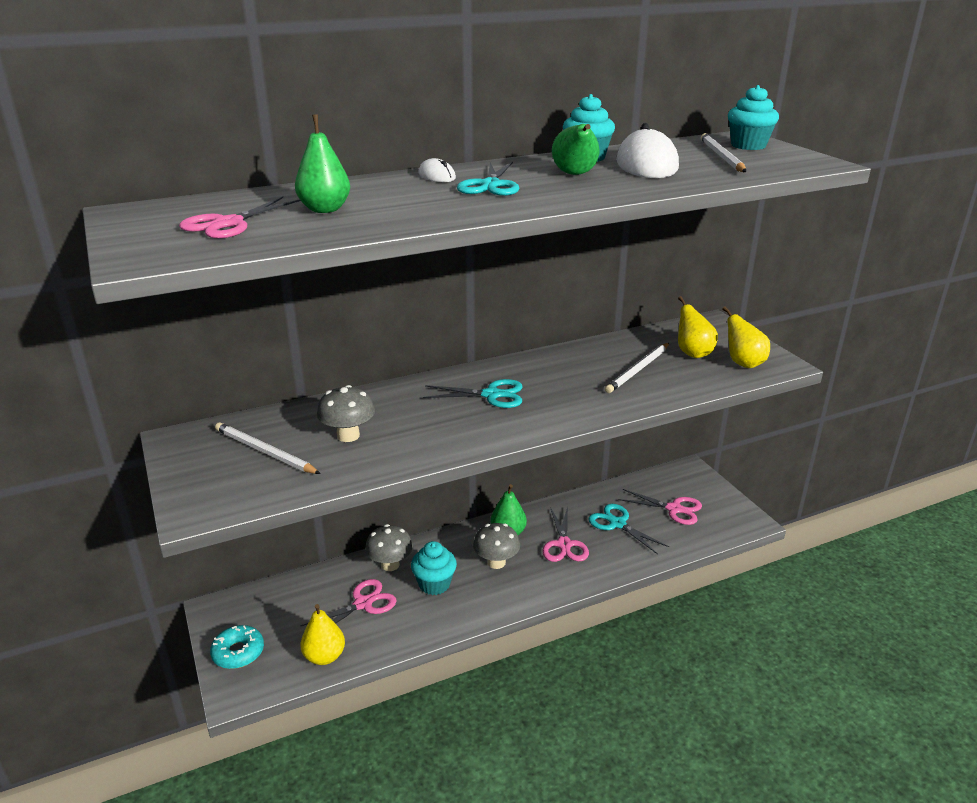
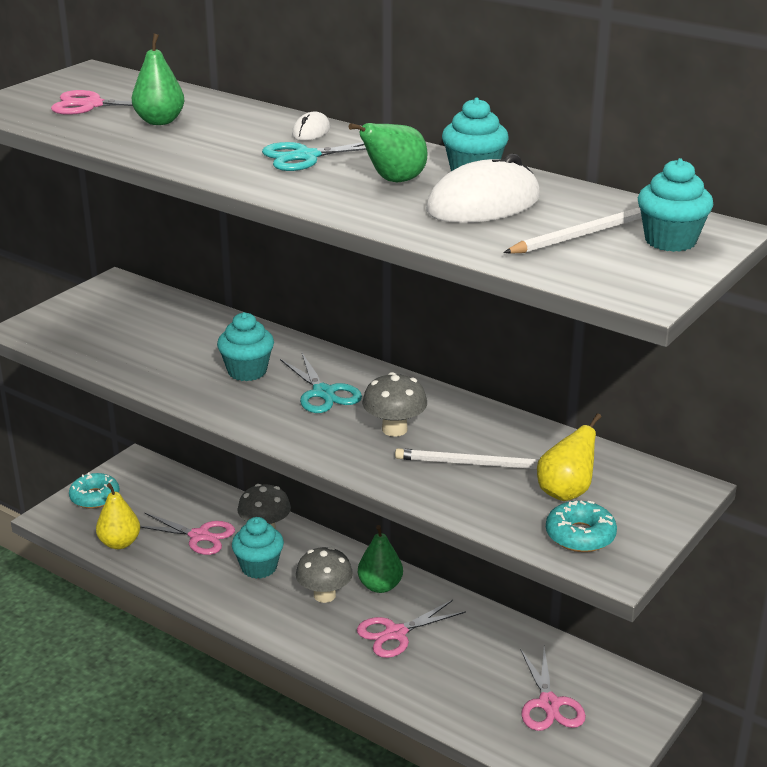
camera: 60 degrees right, 0 degrees up
white pencil [215,422,321,474] -> none
grey mushroom [317,385,375,442] -> grey mushroom moved to [362,372,427,437]
turquoise scissors [588,504,669,554] -> none
yellow pear [722,306,770,368] -> turquoise donut [546,501,617,552]
none -> turquoise cupcake [217,312,274,381]

